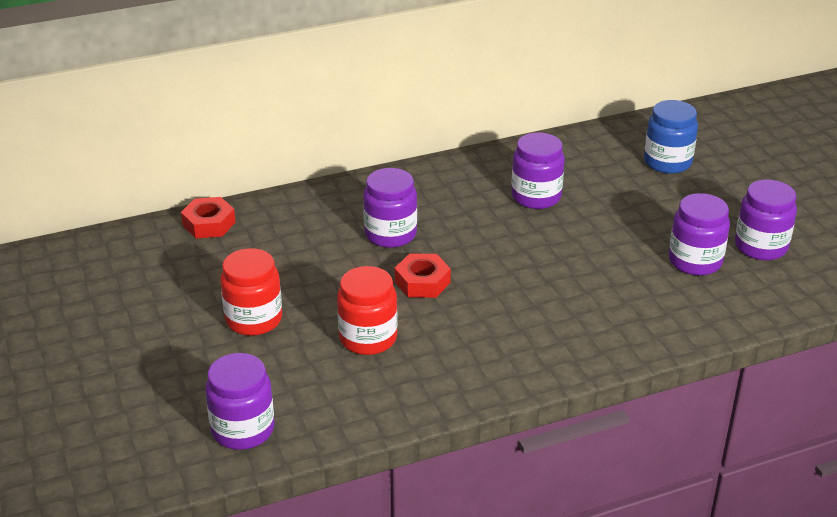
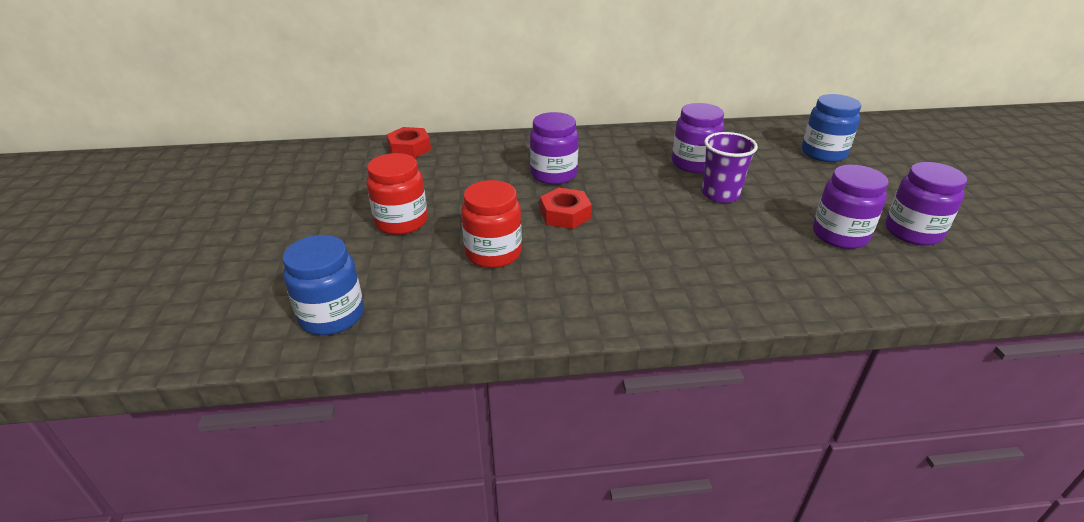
camera: 15 degrees right, 0 degrees up
purple jar [205,353,275,450] -> blue jar [283,235,364,335]
none -> purple cup [702,132,758,203]

